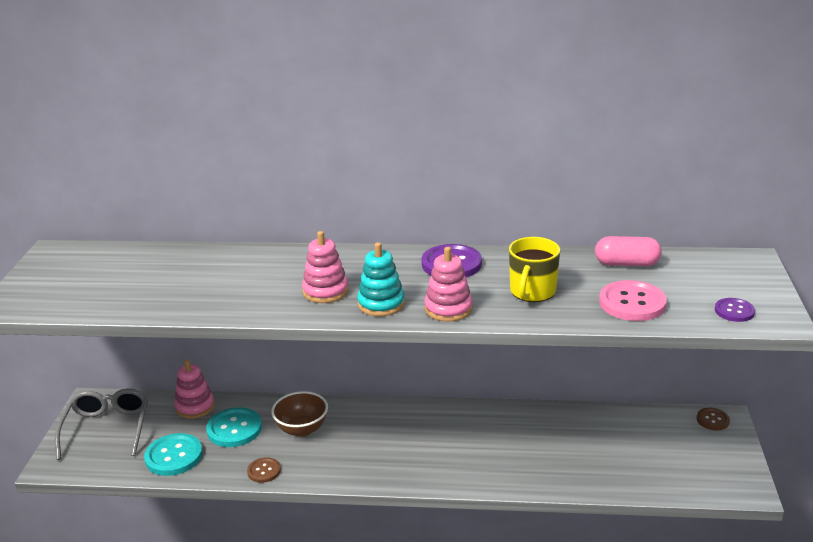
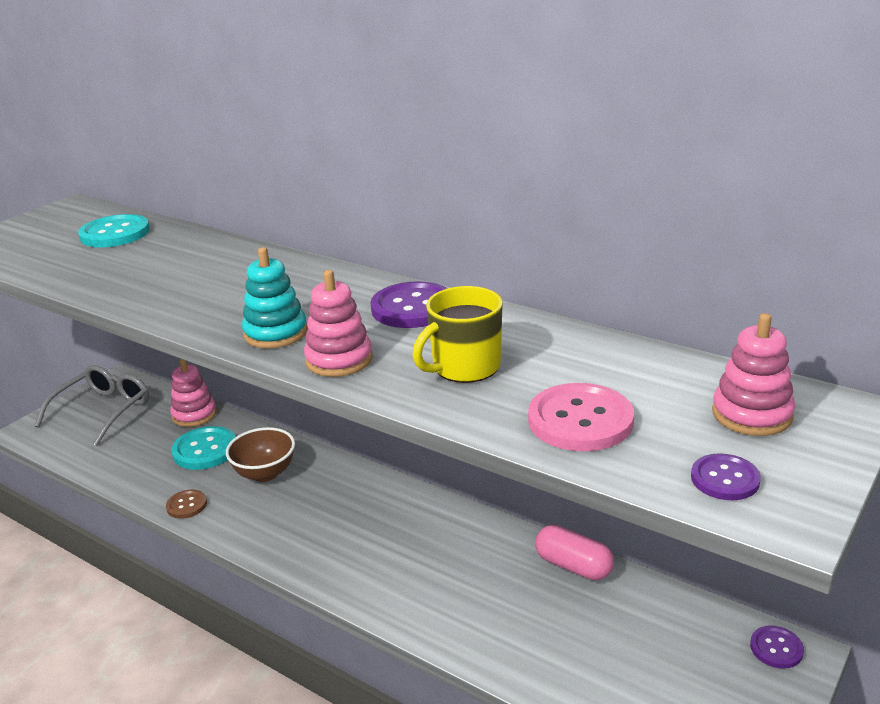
camera: 30 degrees right, 0 degrees up
turquoise button [144,433,203,476] -> turquoise button moved to [78,214,150,247]
pink stacking toy [302,231,349,303] -> pink stacking toy moved to [712,313,795,436]
pink capsule [595,236,662,266] -> pink capsule moved to [535,525,614,580]
brown button [697,408,730,430] -> purple button [750,626,804,669]

